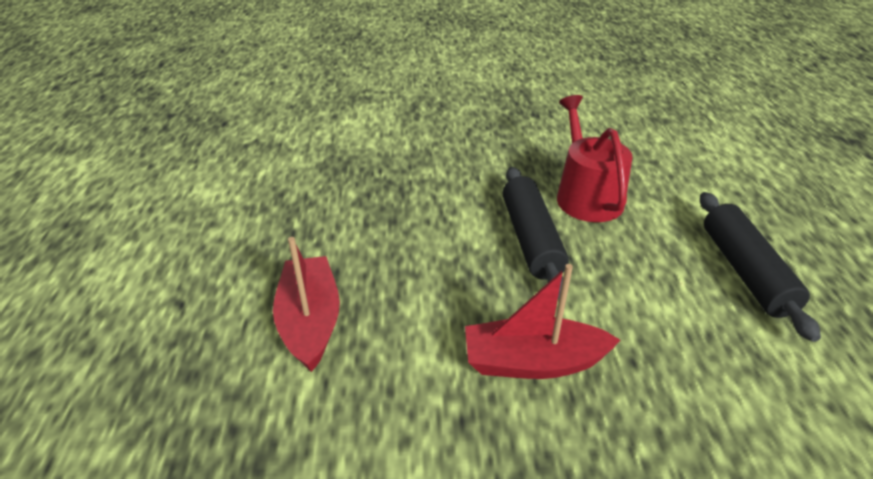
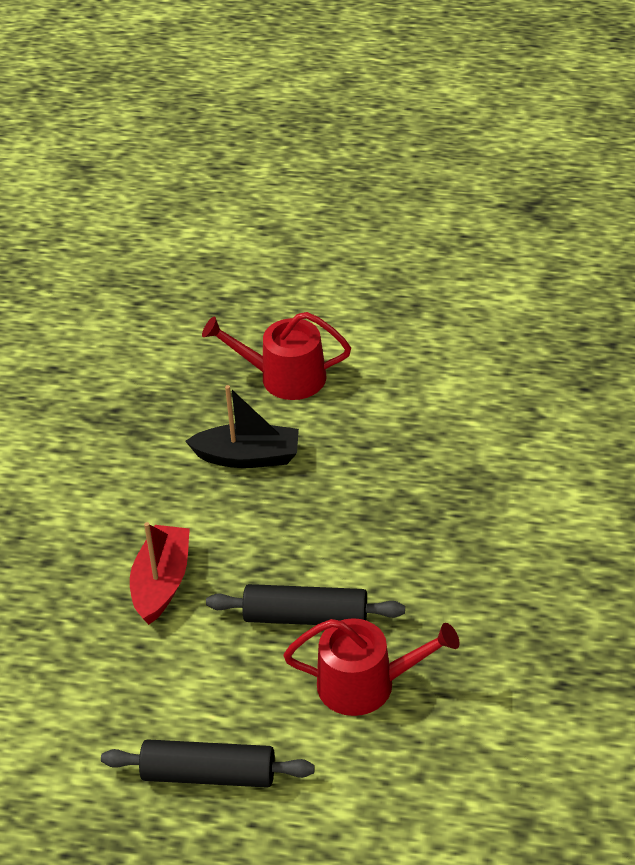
camera: 105 degrees right, 5 degrees up
red boat [273,237,340,372] -> black boat [185,385,299,468]
none -> red watering can [202,312,351,400]

